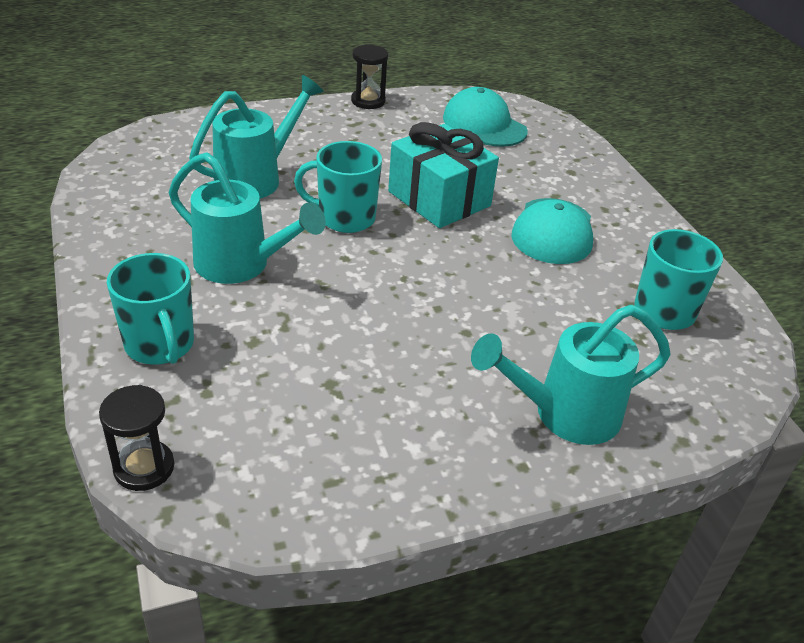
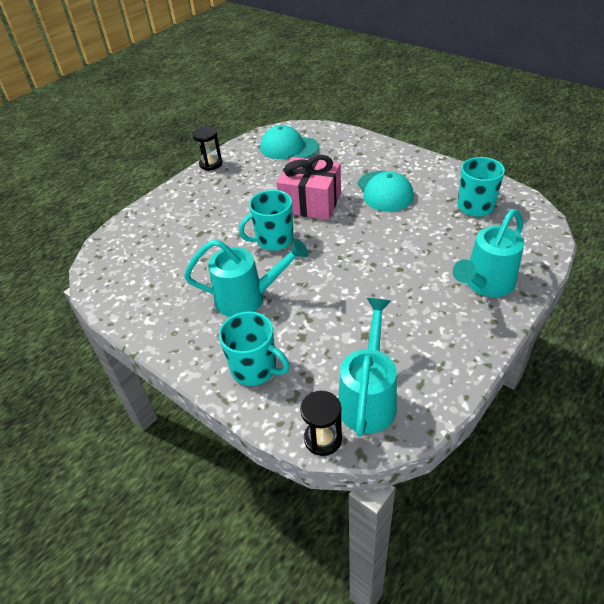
camera: 25 degrees left, 5 degrees up
turquoise watering can [189,75,324,199] -> turquoise watering can moved to [338,298,397,437]
turquoise gift [388,122,499,228] -> pink gift [277,155,341,220]

